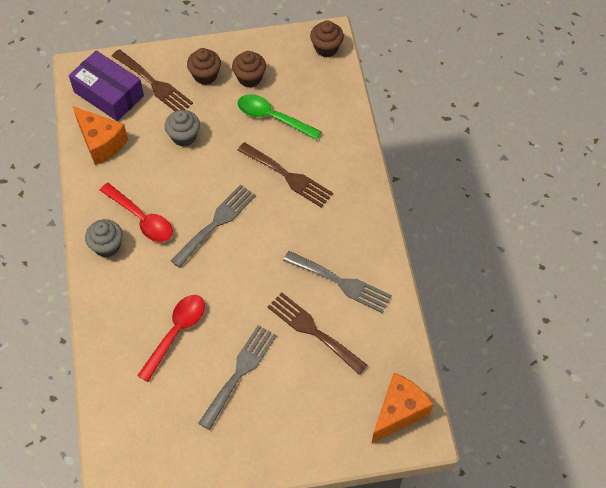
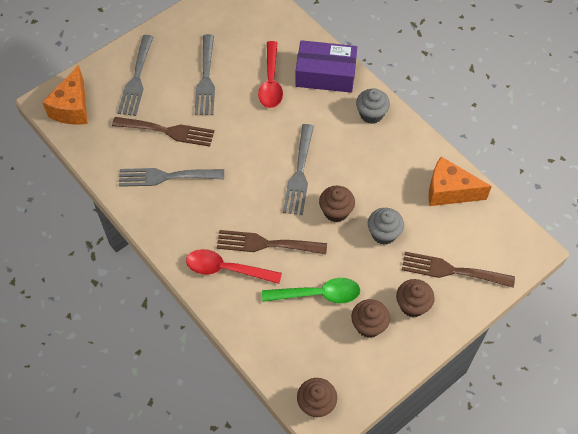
camera: 150 degrees right, 0 degrees up
purple box [69,50,144,121] -> purple box moved to [295,40,357,93]
red spoon [100,183,173,242] -> red spoon moved to [186,249,282,284]
none -> grey fork [118,35,153,116]
none -> brown cupcake [319,186,355,222]

